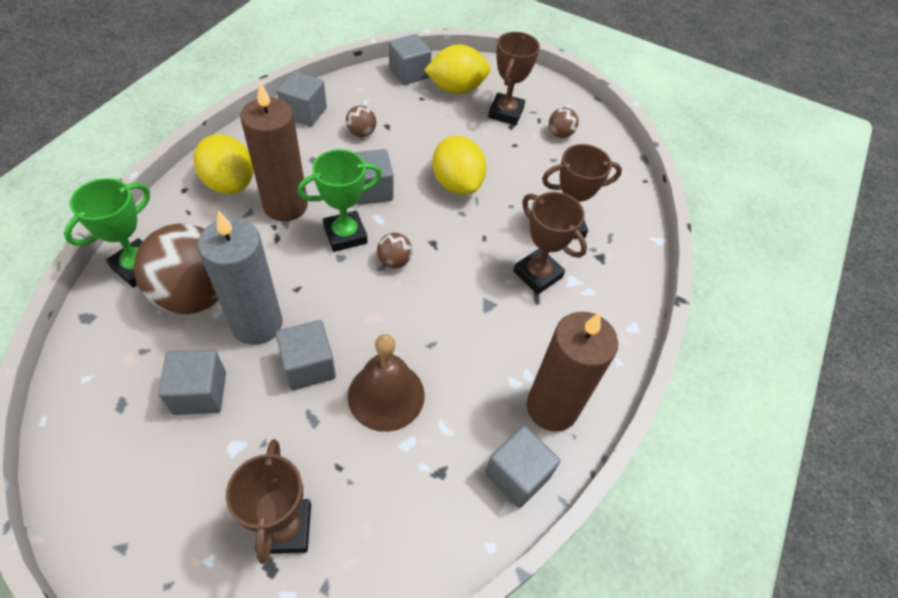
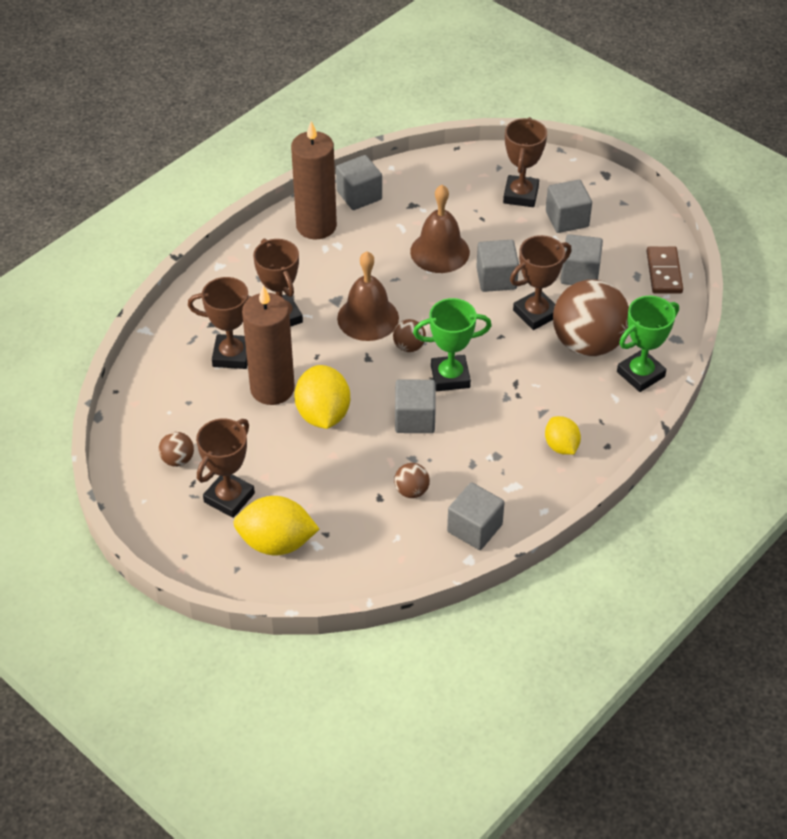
camera: 160 degrees left, 5 degrees down
yellow lemon [194,134,253,194] -> yellow lemon [545,416,581,455], size x0.61
grey candle [198,210,283,345] -> brown trophy [510,235,572,330]
brown candle [240,82,308,221] -> brown candle moved to [242,285,295,405]
grey cube [389,34,432,85] -> grey cube moved to [546,180,592,233]
none -> brown bell [337,251,399,341]
none -> brown domino [647,246,683,293]

